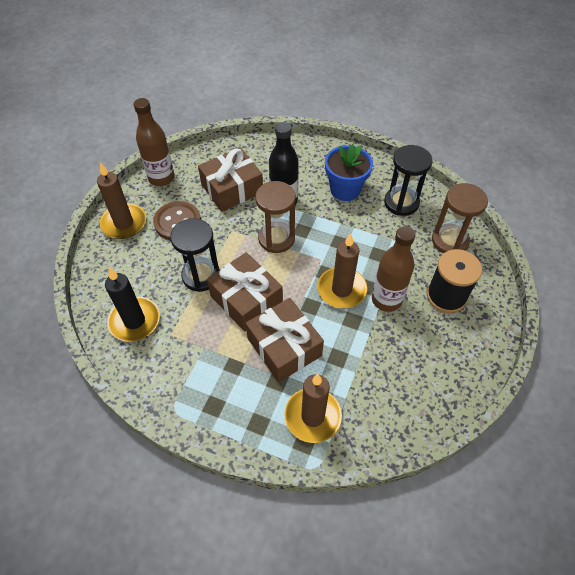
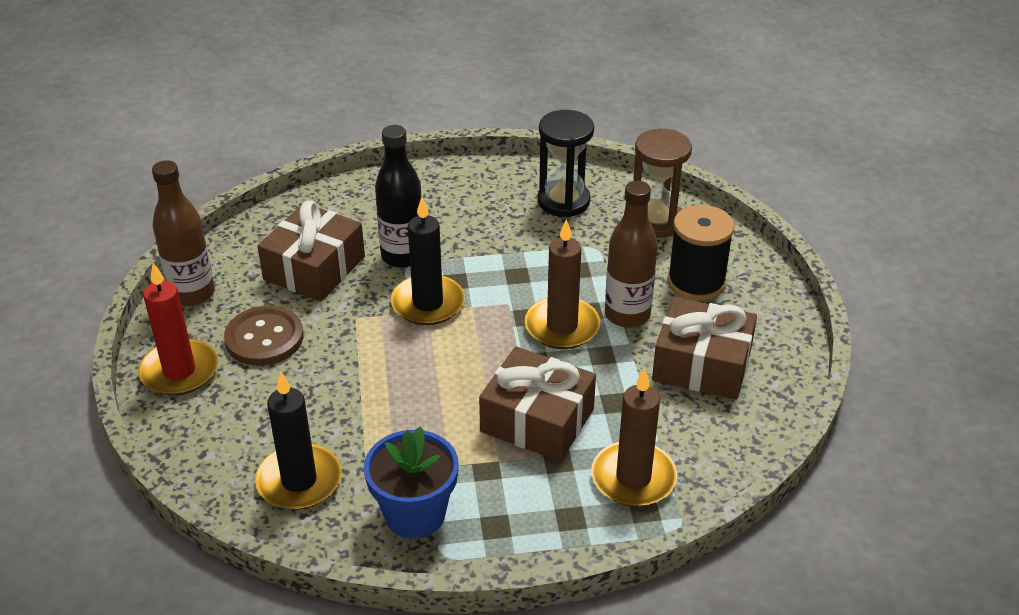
camera: 30 degrees left, 15 degrees down
brown candle [97,162,146,239] -> red candle [138,263,218,396]
black hourglass [170,218,220,292] -> none
brown gift [207,252,283,331] -> brown gift moved to [652,297,757,400]
brown hourglass [255,181,296,253] -> black candle [391,197,465,325]
blue flower pot [325,144,373,201] -> blue flower pot moved to [364,426,459,539]

